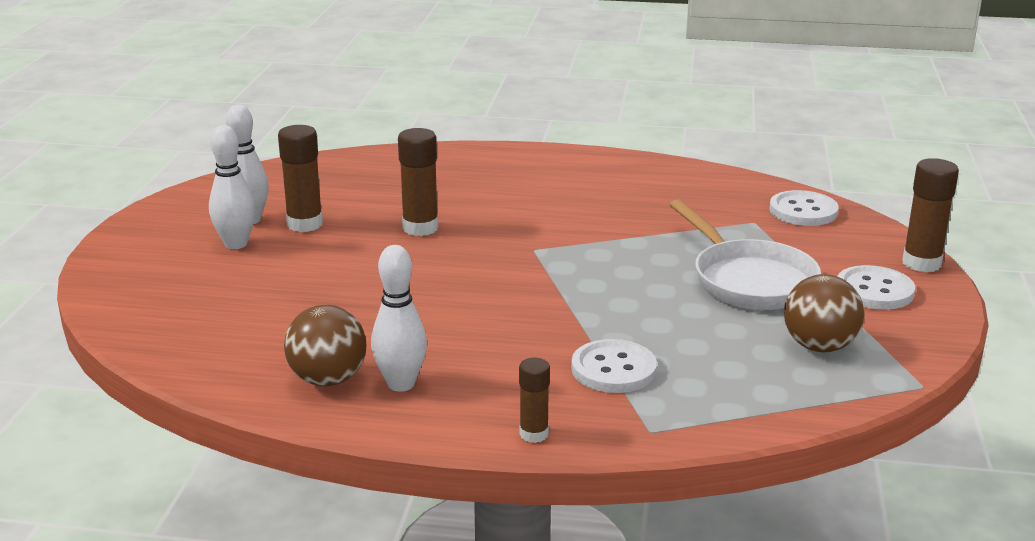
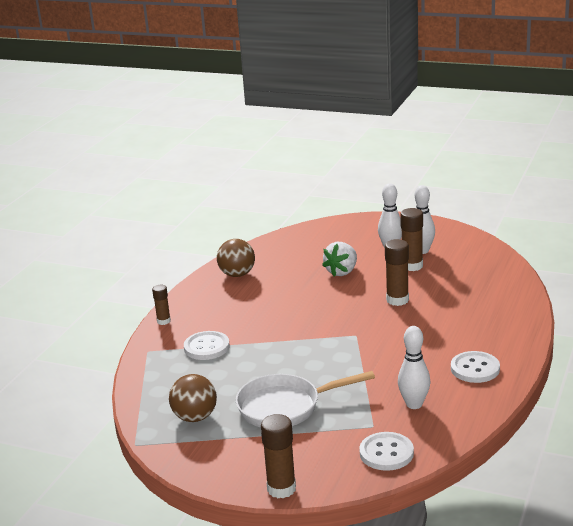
camera: 105 degrees right, 0 degrees up
white bowling pin [371,245,427,392] -> white bowling pin moved to [398,326,431,409]
white button [837,265,915,310] -> white button moved to [451,351,500,383]
none -> white strawberry [322,242,357,276]

